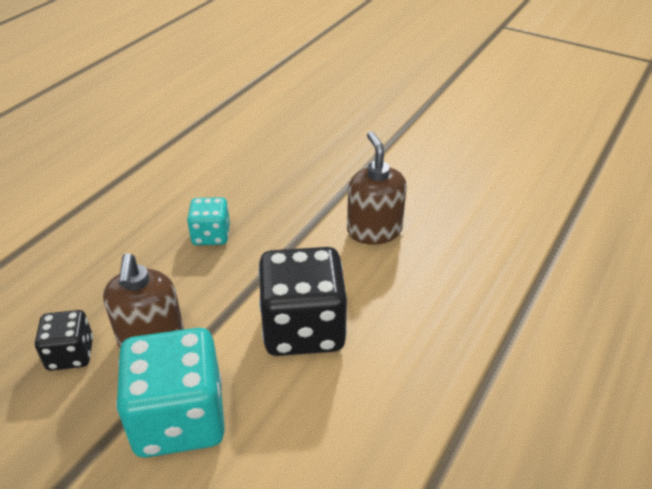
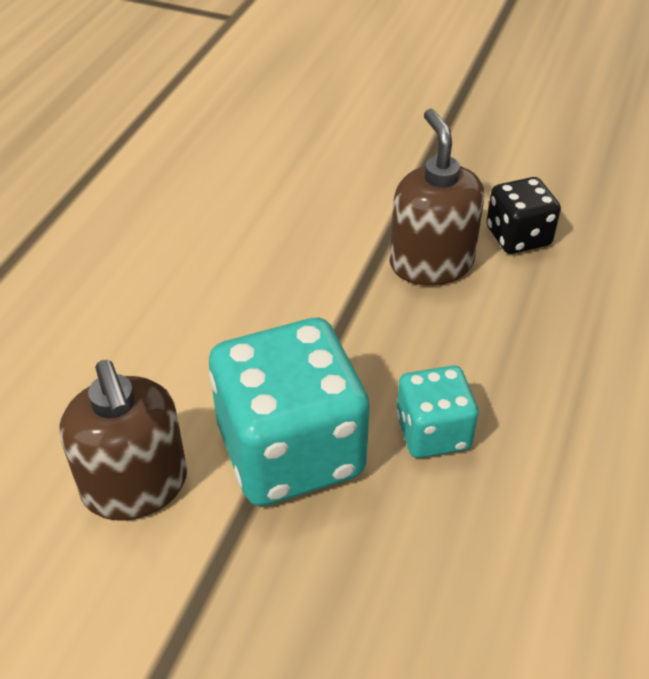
camera: 170 degrees right, 5 degrees up
turquoise dice [116,328,225,458] -> turquoise dice moved to [209,318,370,506]
black dice [258,247,347,356] -> none

